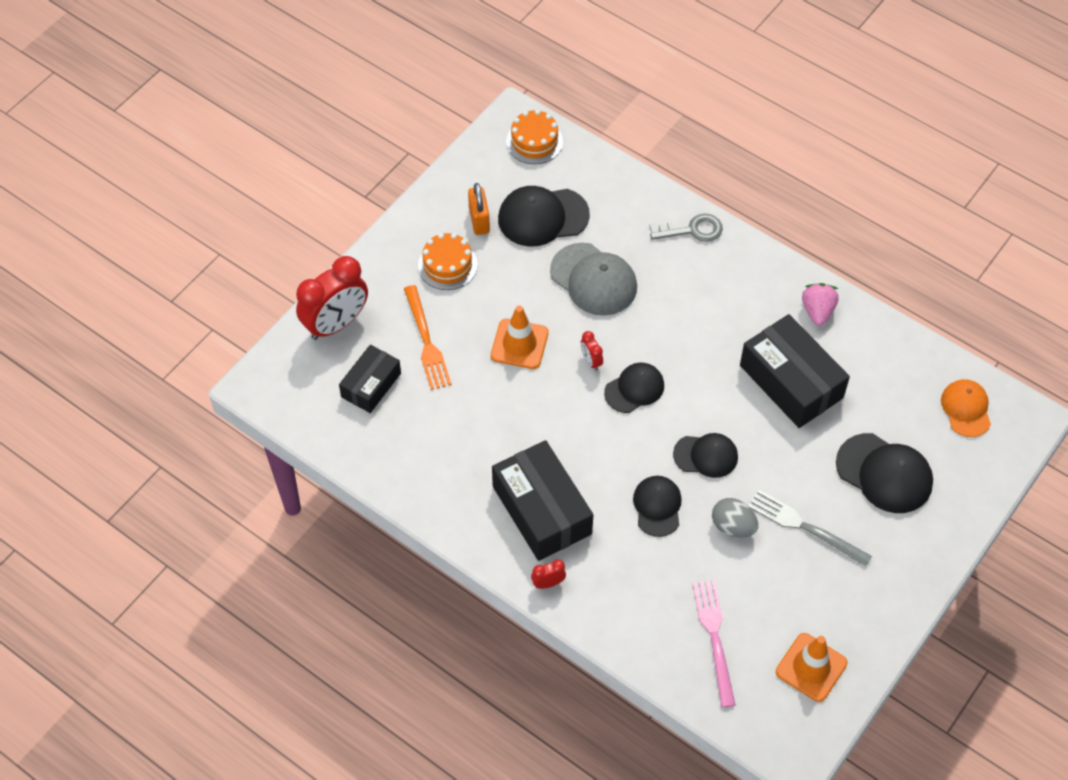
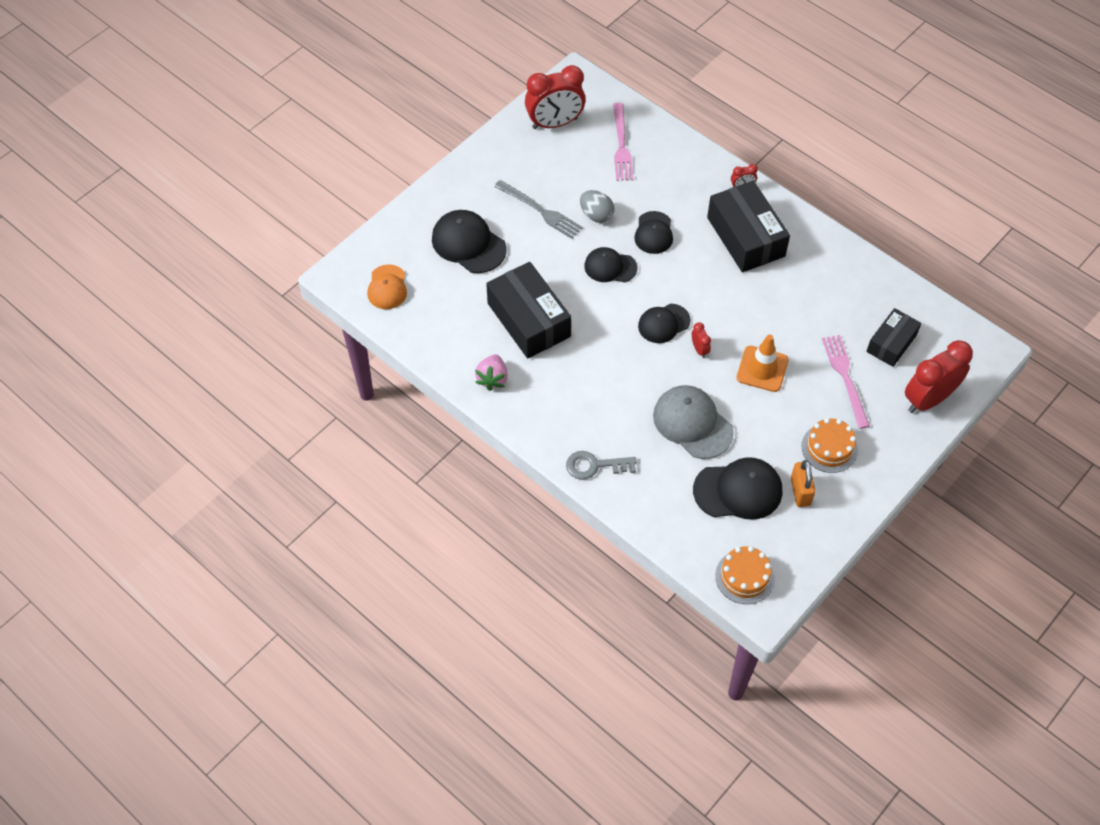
camera: 175 degrees left, 0 degrees up
orange fork [404,285,452,390] -> pink fork [822,335,870,429]
orange traffic cone [776,633,847,702] -> red clock [525,65,586,129]

